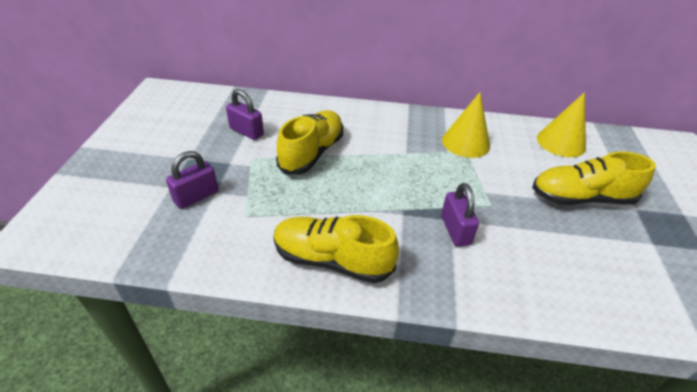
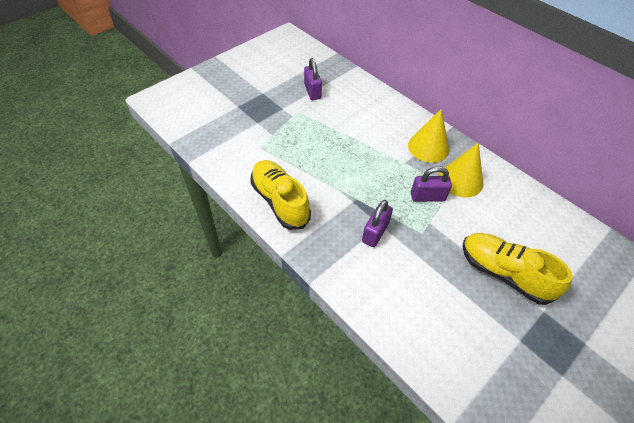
camera: 40 degrees right, 10 degrees up
purple padlock [166,151,218,209] -> purple padlock moved to [411,166,452,202]
yellow shoe [276,110,343,174] -> none
yellow cone [537,92,586,157] -> yellow cone moved to [408,109,449,163]

